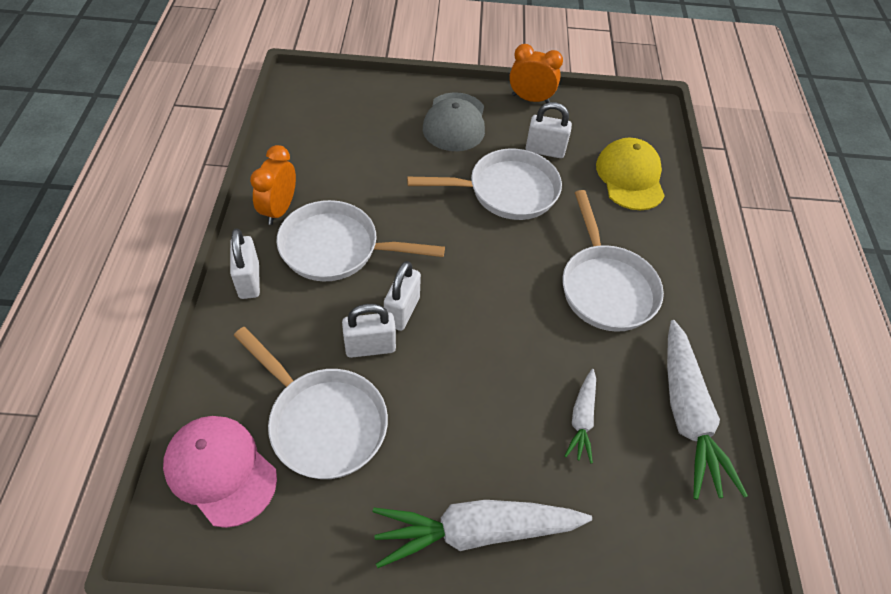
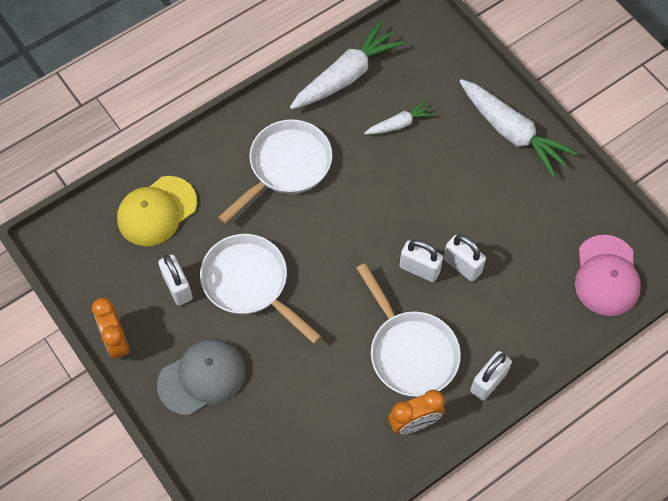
camera: 125 degrees left, 10 degrees up
white pan [234,327,388,479] -> none
white padlock [384,261,421,331] -> white padlock turned 45 degrees clockwise [399,240,443,282]

